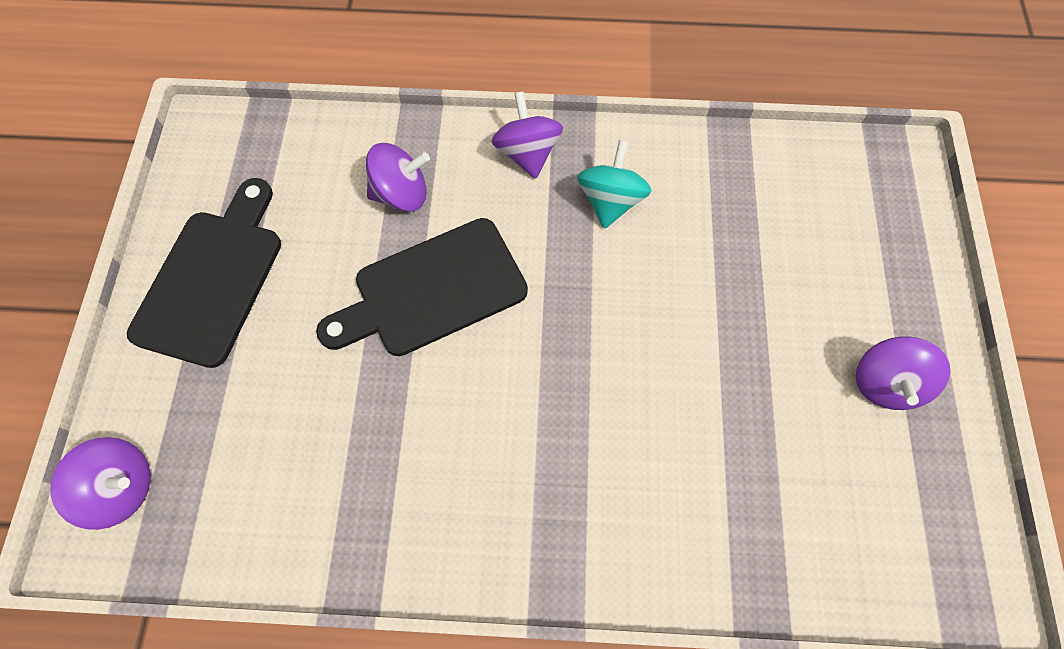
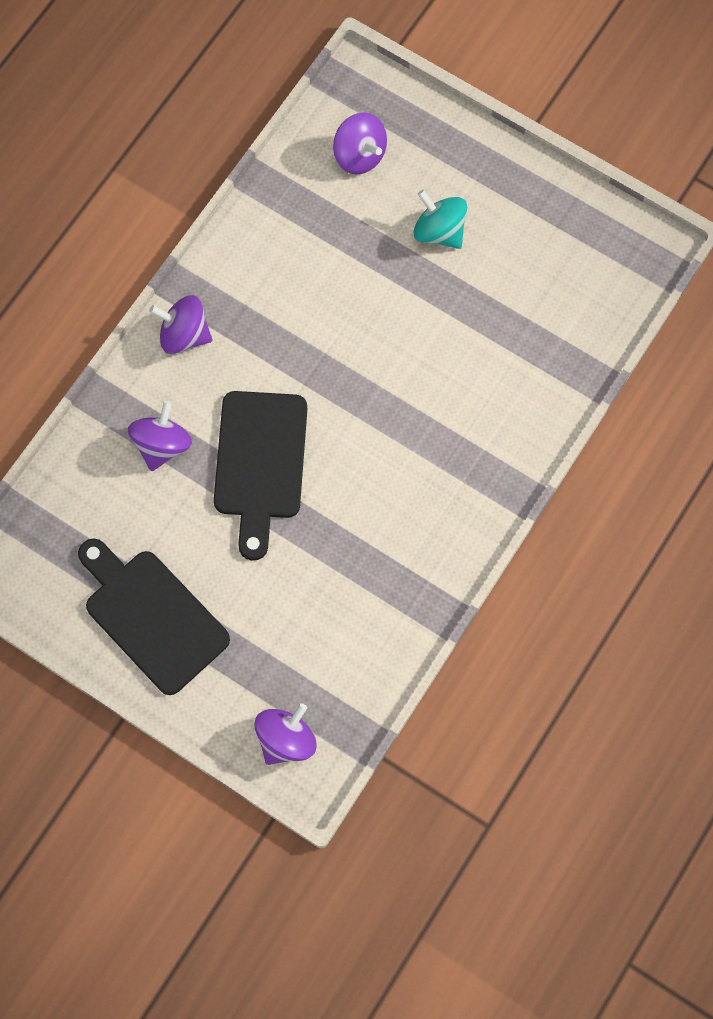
camera: 60 degrees left, 5 degrees up
turquoise spinning top [577,140,651,229] -> turquoise spinning top moved to [413,190,467,249]
purple spinning top [856,337,950,410] -> purple spinning top moved to [333,113,387,174]

